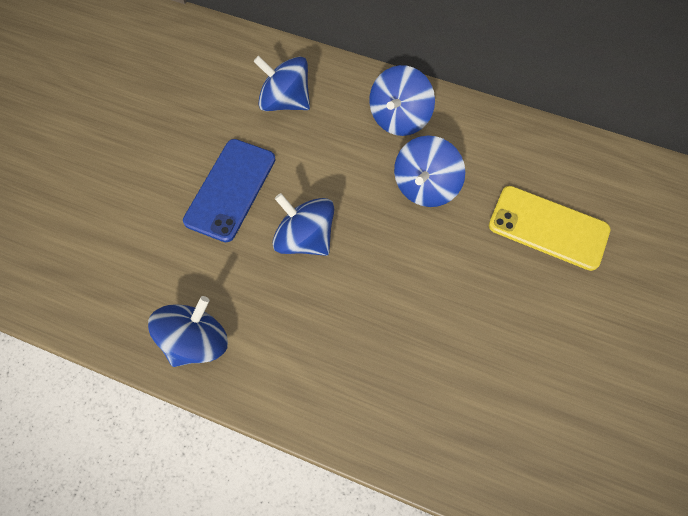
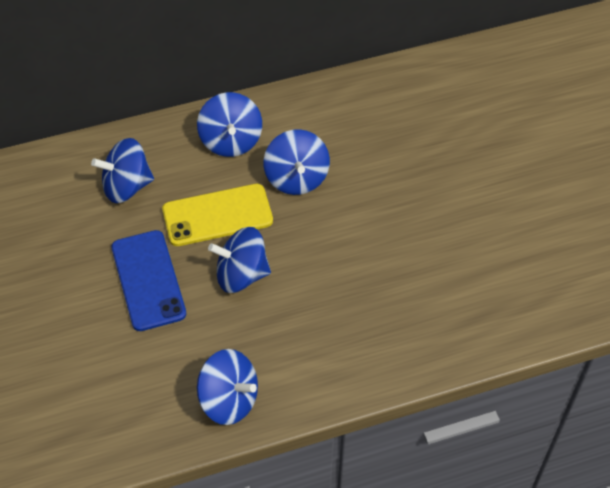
camera: 40 degrees left, 10 degrees down
blue spinning top [148,296,228,367] -> blue spinning top turned 120 degrees clockwise [197,349,258,425]
yellow phone [489,186,610,271] -> yellow phone moved to [162,184,273,246]

